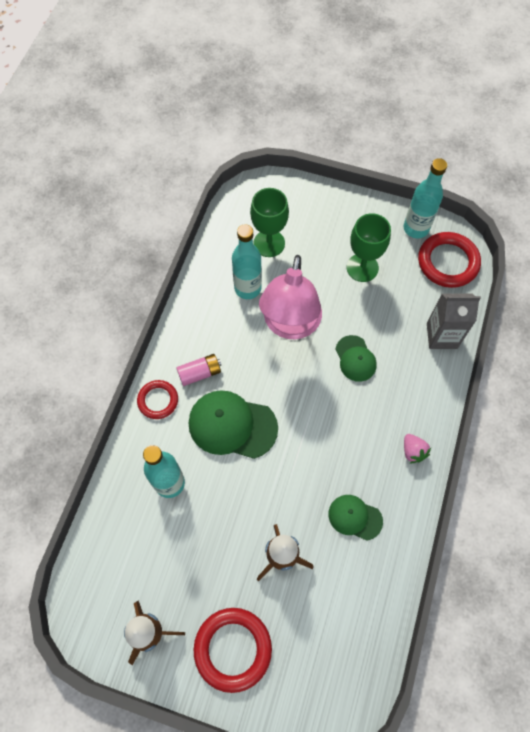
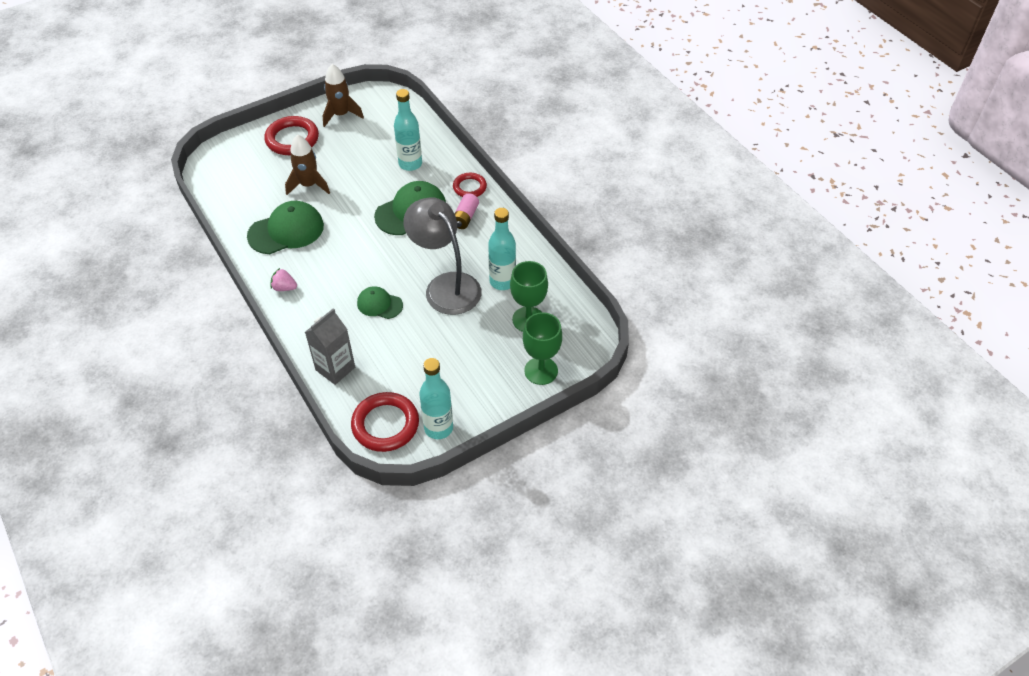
camera: 130 degrees right, 15 degrees down
pink lamp [259,255,322,340] -> grey lamp [403,197,482,315]
green cap [328,495,383,541] -> green cap [247,201,324,254], size x1.73
green goblet [347,213,391,282] -> green goblet moved to [523,312,562,385]

